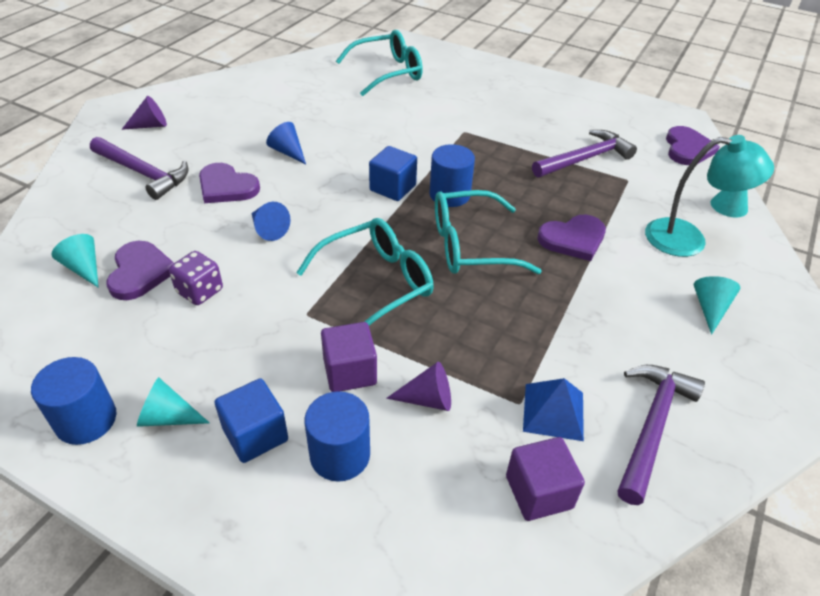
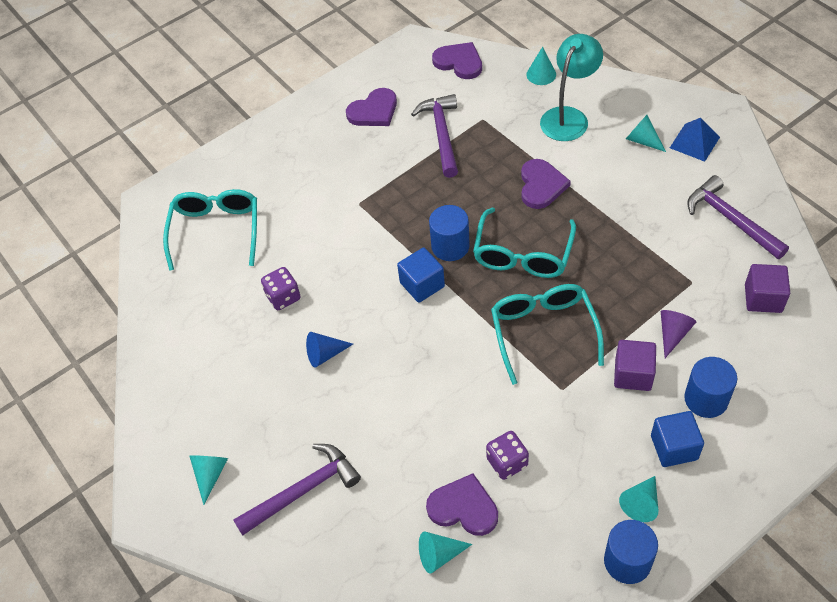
camera: 60 degrees left, 10 degrees up
purple cone [121,96,167,130] -> turquoise cone [189,455,228,505]
purple heart [199,163,260,203] -> purple heart moved to [346,88,397,126]
blue cone [252,202,291,241] -> none
blue pyramid [523,378,584,441] -> blue pyramid moved to [670,118,720,162]
none -> purple dice [261,267,301,310]

